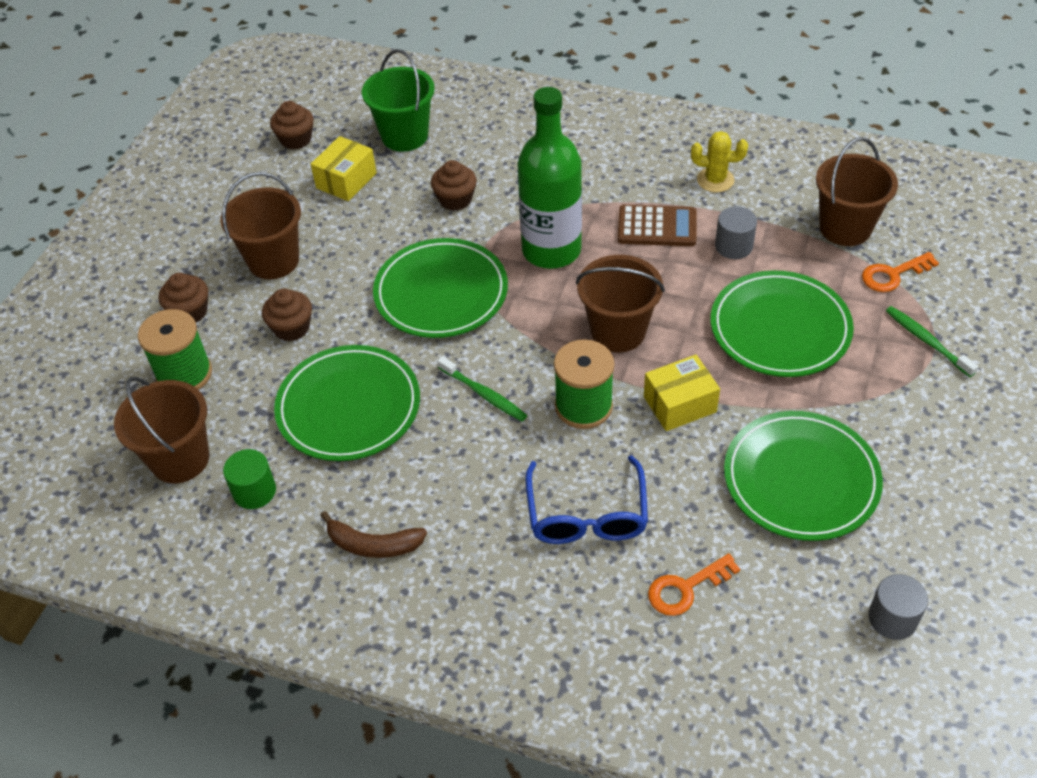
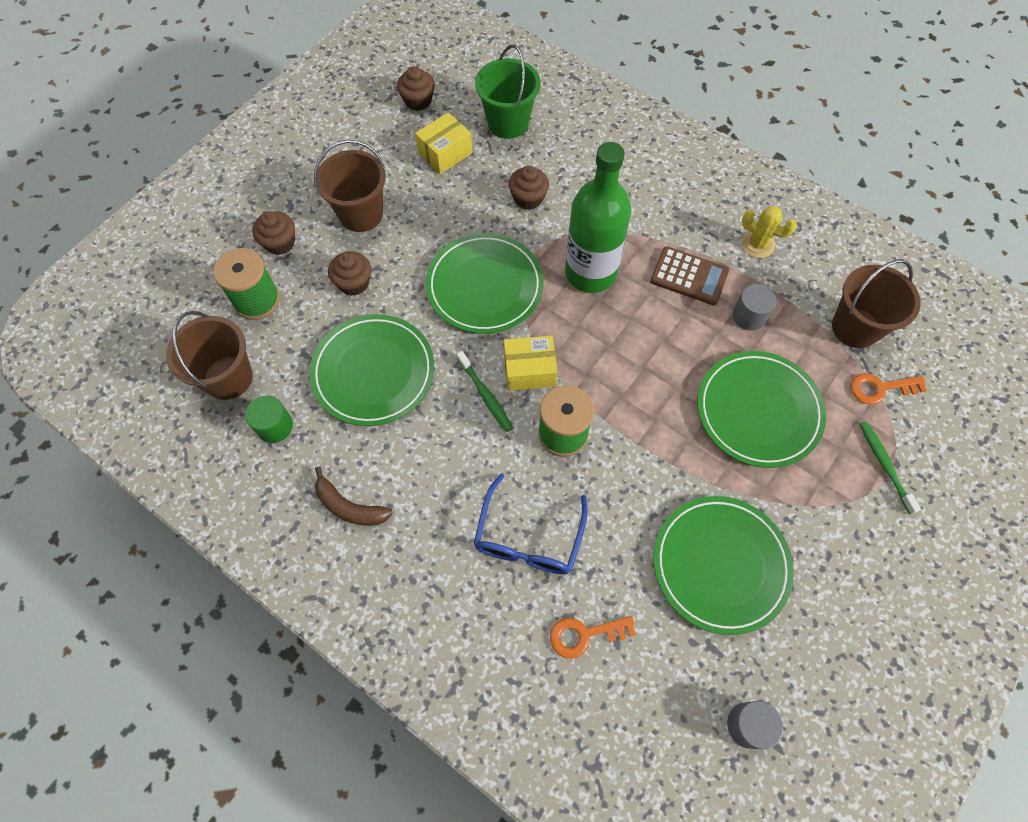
camera: 15 degrees right, 15 degrees up
brown bucket [576,255,665,352] -> none
yellow box [644,355,720,431] -> yellow box moved to [504,336,557,391]

